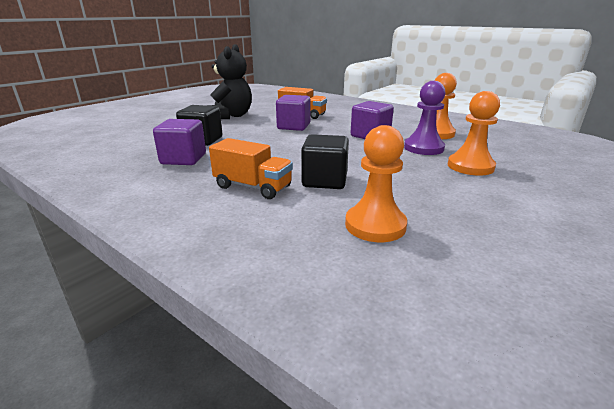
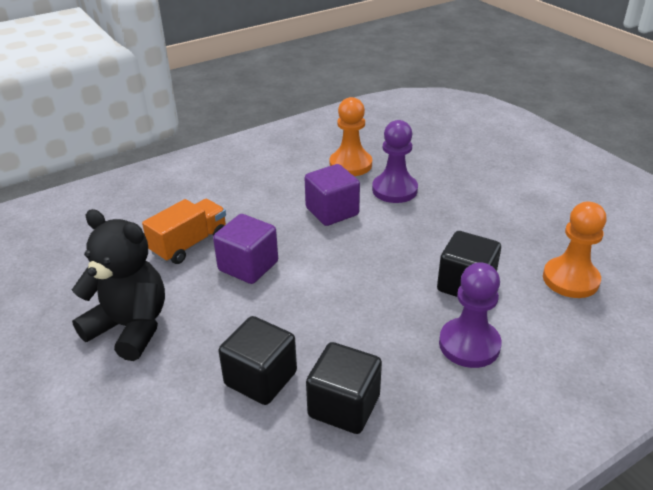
camera: 70 degrees left, 10 degrees up
purple cube [153,119,206,165] -> black cube [306,342,382,434]
orange truck [209,138,293,199] -> purple pawn [439,262,502,368]
orange pawn [448,91,500,176] -> none

